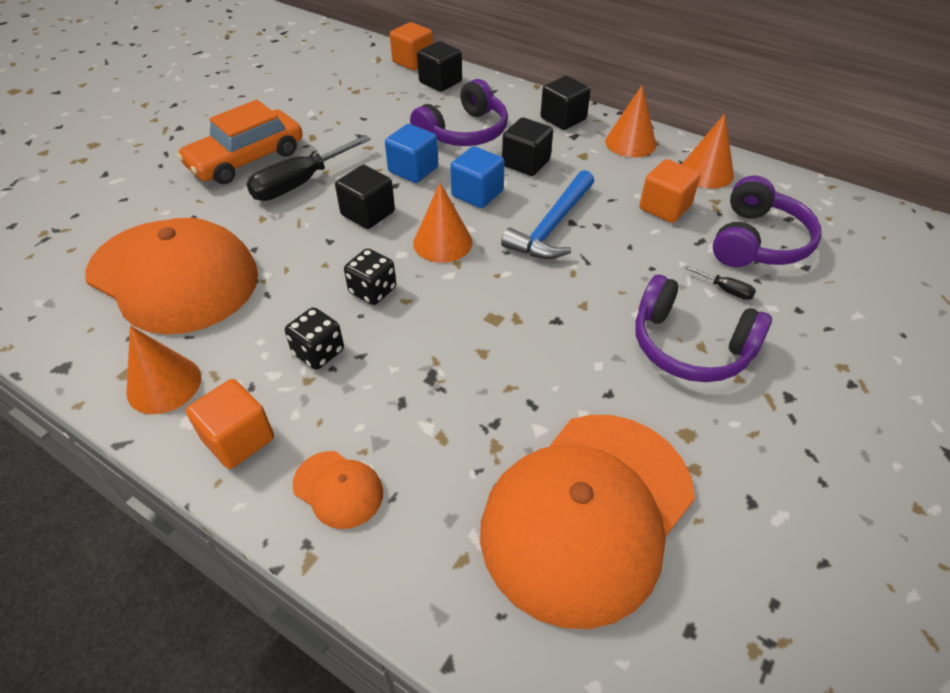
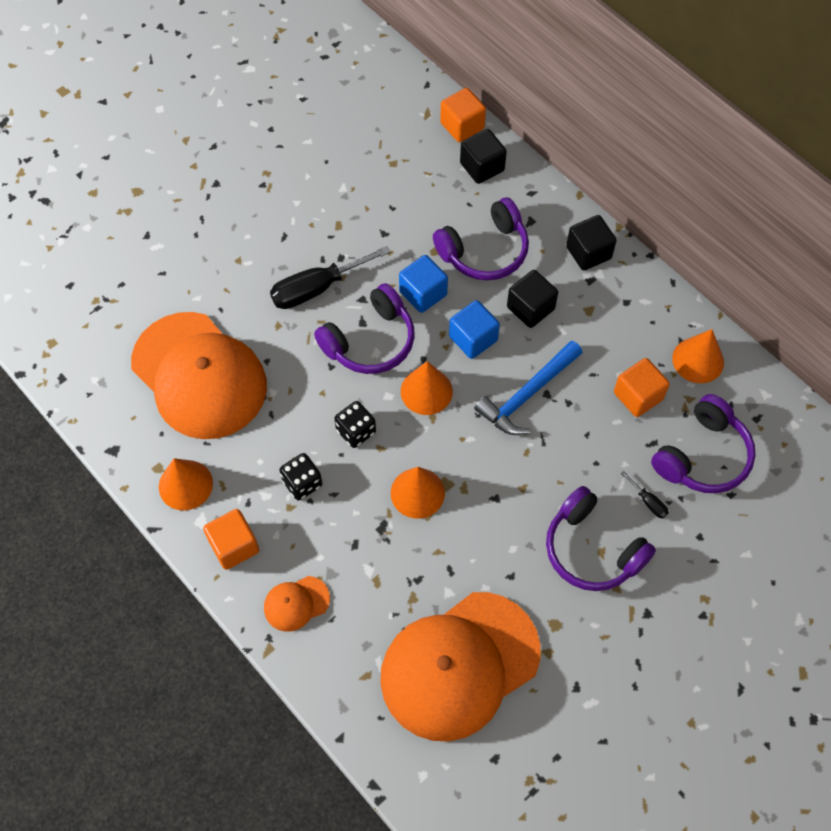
camera: 15 degrees right, 15 degrees up
orange car [177,100,303,184] -> none
orange cap [292,451,383,529] -> orange cap turned 105 degrees clockwise [264,576,330,632]
black cube [335,165,395,229] -> purple headphones [314,283,415,374]
orange cone [605,85,656,157] -> orange cone moved to [391,467,445,519]

